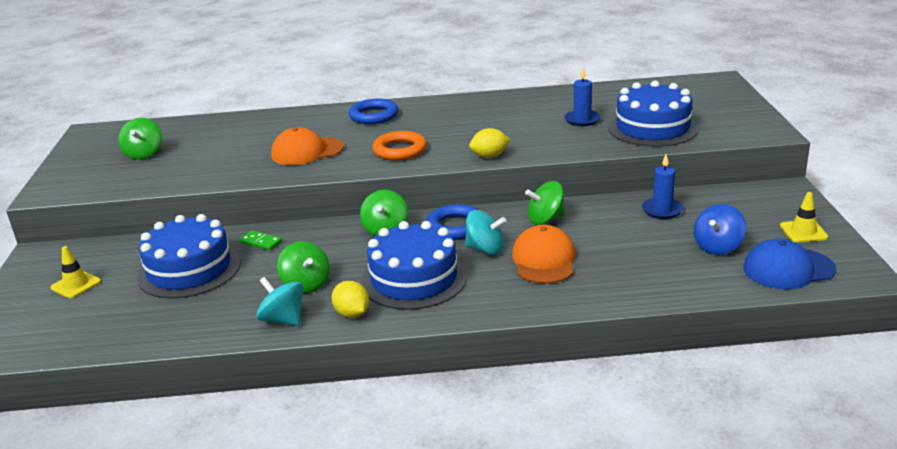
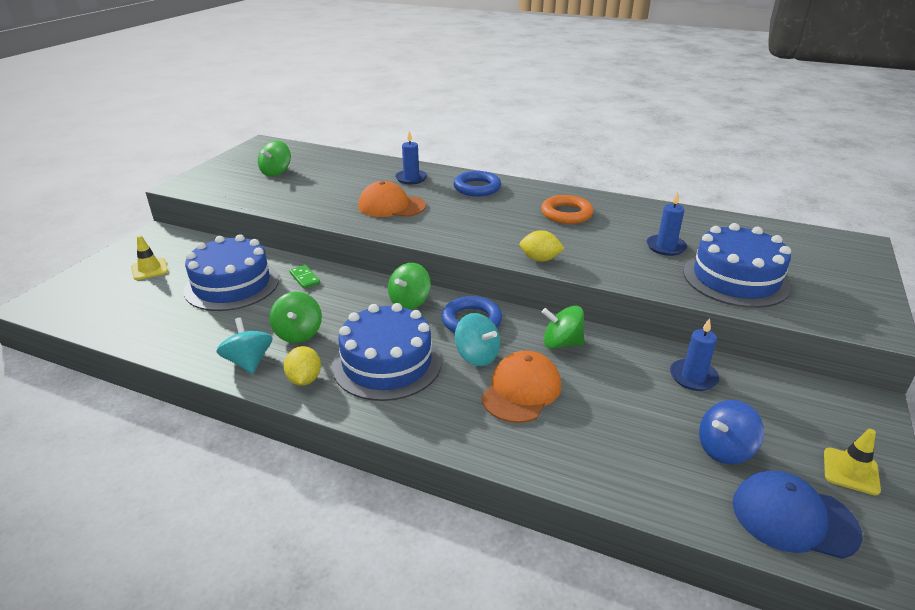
camera: 25 degrees right, 5 degrees up
orange ring [372,131,427,160] -> orange ring moved to [541,195,594,224]
none -> blue candle [395,130,427,184]

